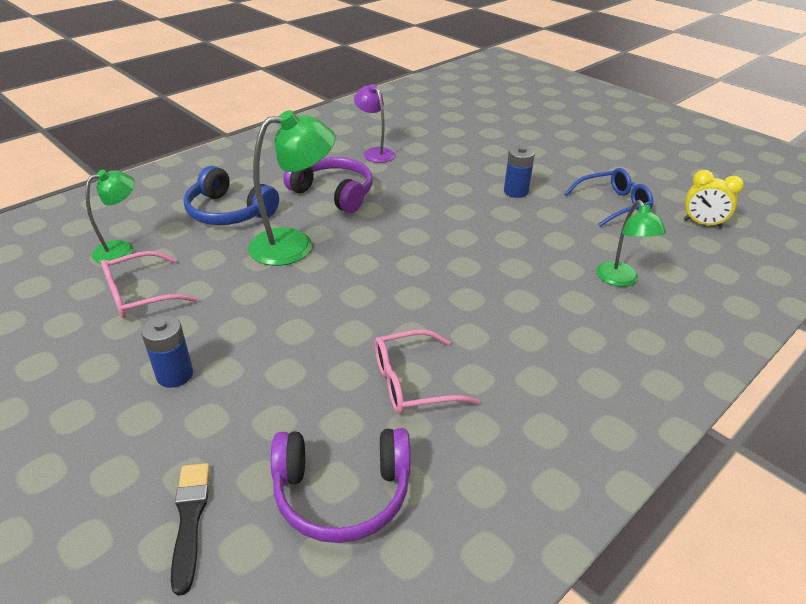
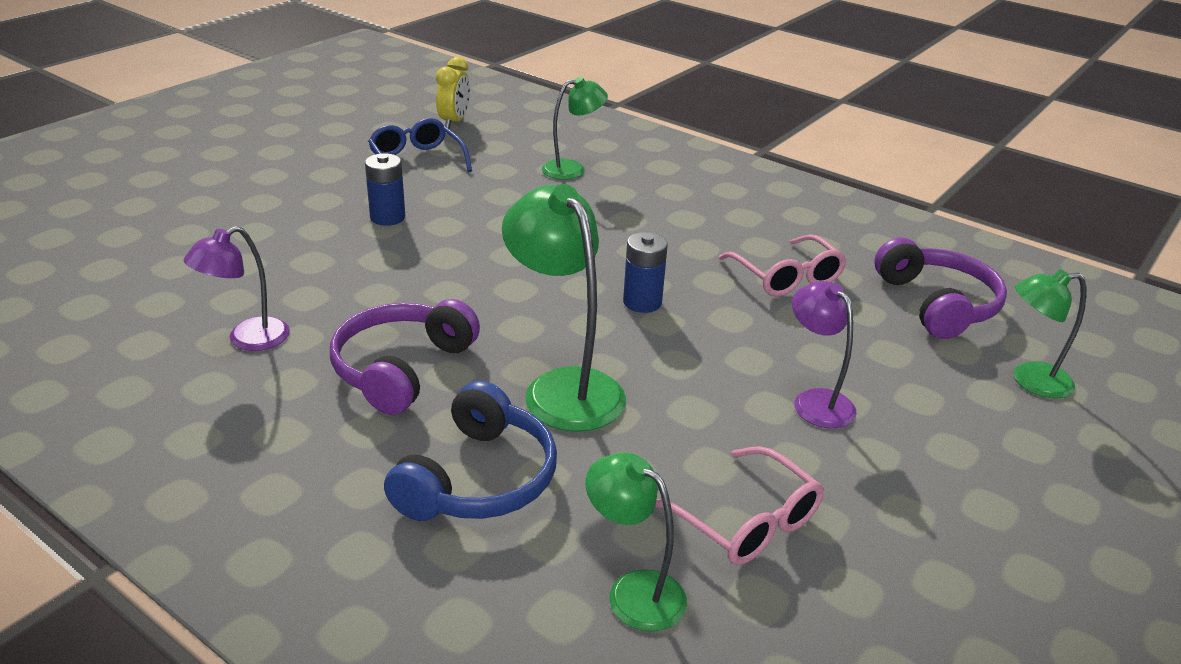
camera: 100 degrees left, 5 degrees down
blue battery [141,315,193,388] -> blue battery moved to [623,232,668,313]
black brush [171,463,210,596] -> green lamp [1014,270,1086,399]
none -> purple lamp [792,281,857,428]

